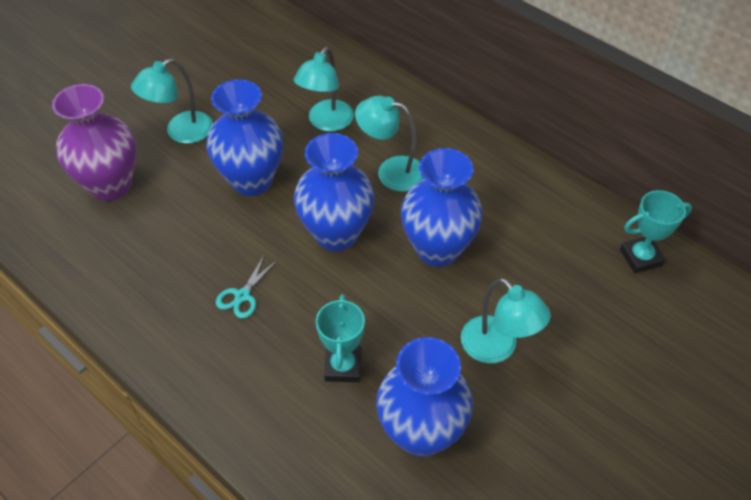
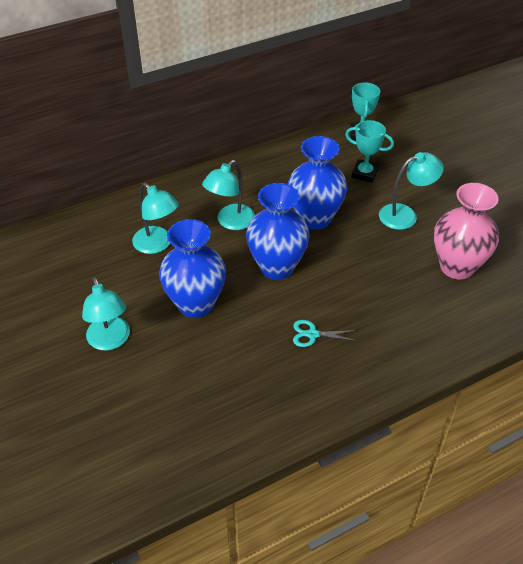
camera: 70 degrees left, 5 degrees down
purple vase [52,84,136,201] -> none
turquoise scissors [216,256,278,319] -> turquoise scissors turned 135 degrees clockwise [293,320,357,347]
turquoise trophy [316,294,365,382] -> turquoise trophy moved to [345,120,394,183]
blue vase [376,337,473,457] -> pink vase [434,183,499,280]

